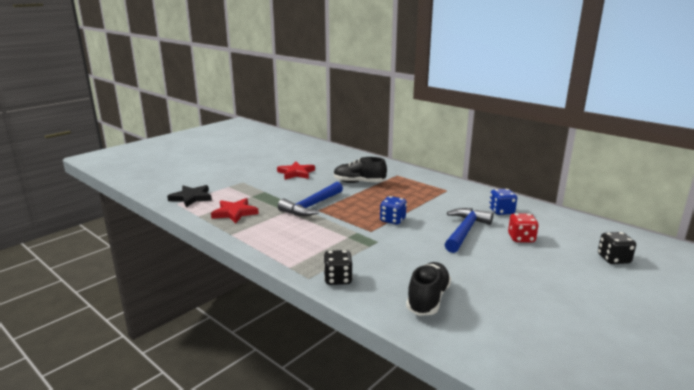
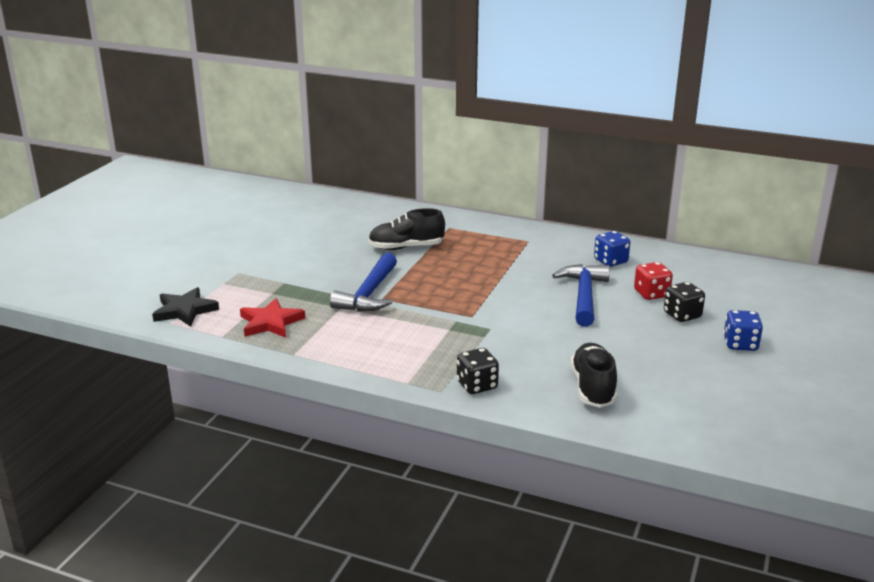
camera: 20 degrees left, 5 degrees up
red star [277,161,315,180] -> none
blue dice [380,196,407,225] -> blue dice moved to [723,310,763,351]
black dice [598,232,636,264] -> black dice moved to [664,282,705,322]

